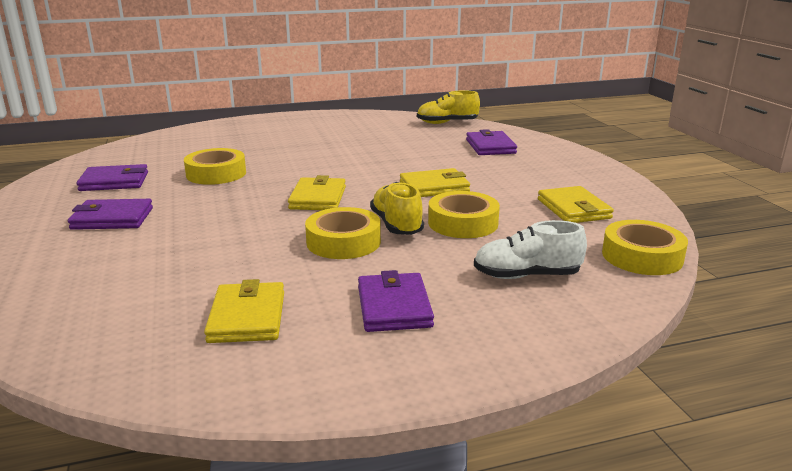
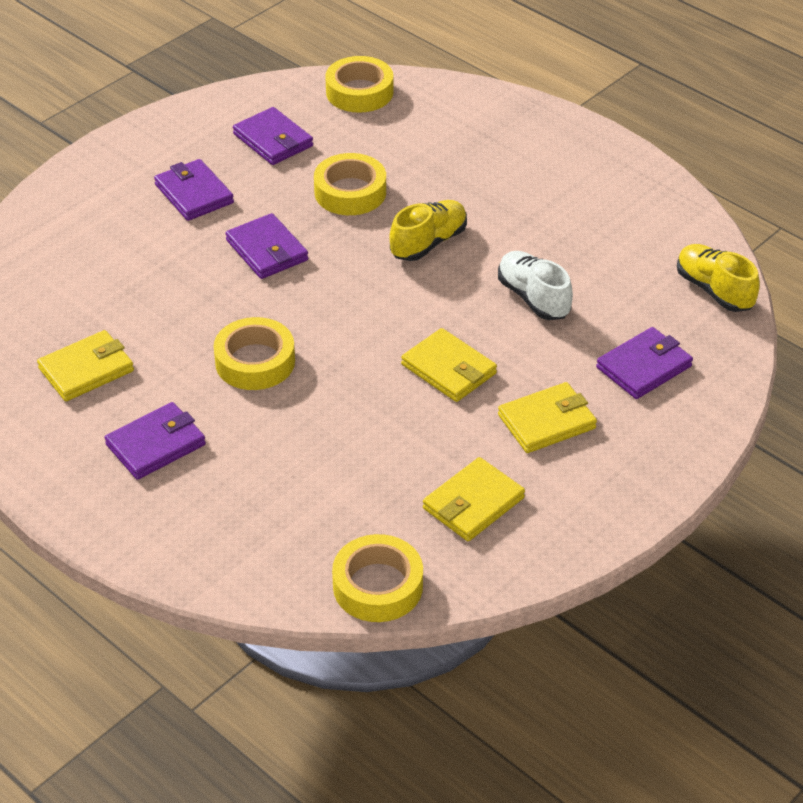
camera: 60 degrees right, 20 degrees up
yellow wallet [288,175,346,210] -> yellow wallet moved to [498,382,597,453]
yellow shoe [370,182,424,235] -> yellow shoe moved to [389,200,467,261]
yellow tape [428,191,500,238] -> yellow tape moved to [325,56,394,113]
white shoe [474,220,587,279] -> white shoe moved to [498,251,573,320]
none -> purple wallet [225,213,308,279]

